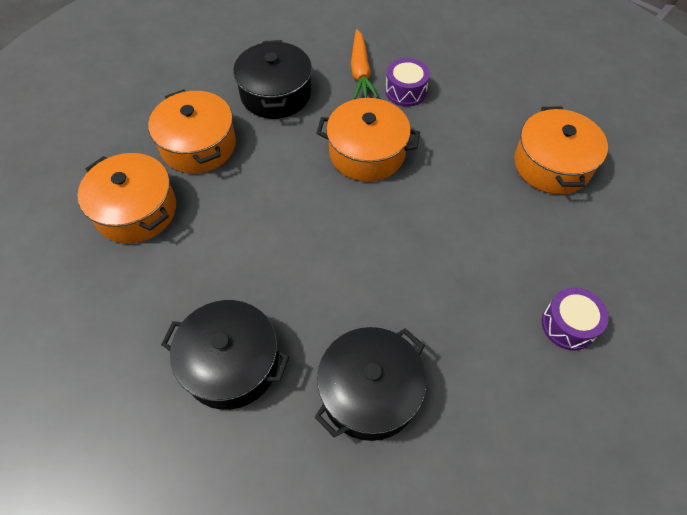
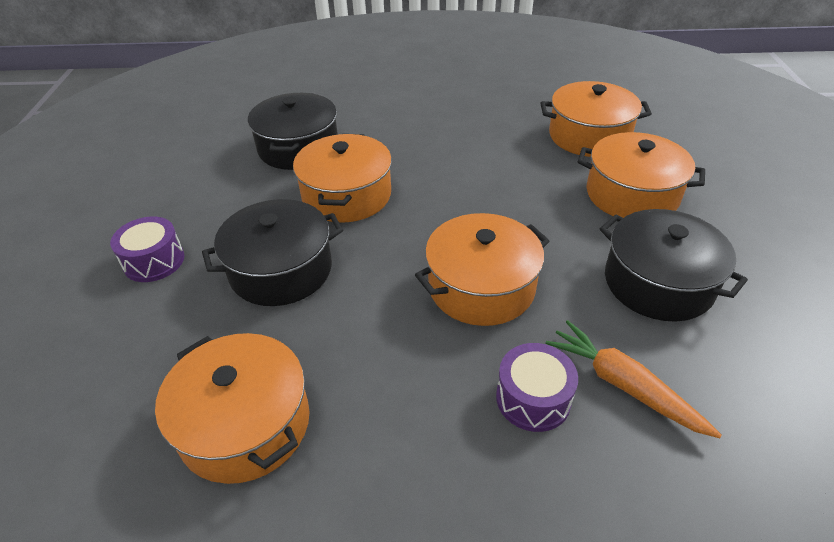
camera: 140 degrees right, 15 degrees down
black pot [161,300,290,410] -> black pot moved to [202,199,343,306]
none -> orange pot [293,134,392,222]

